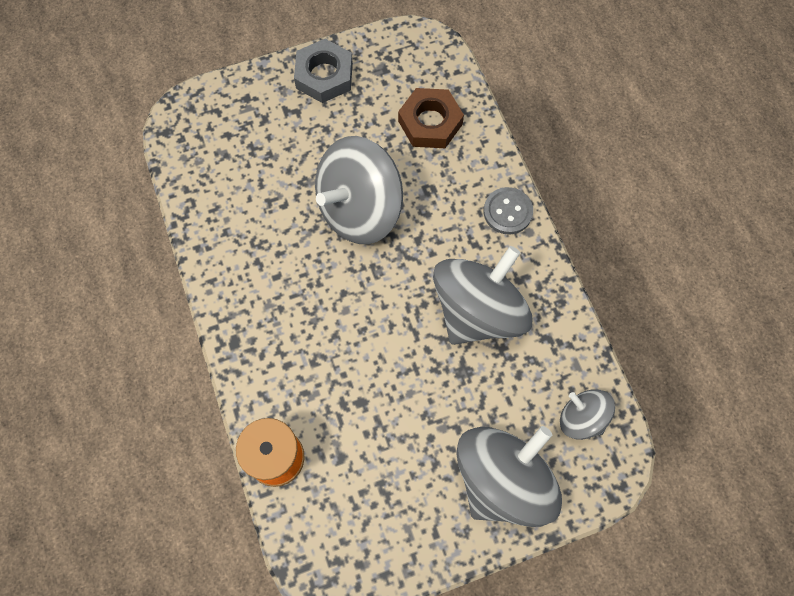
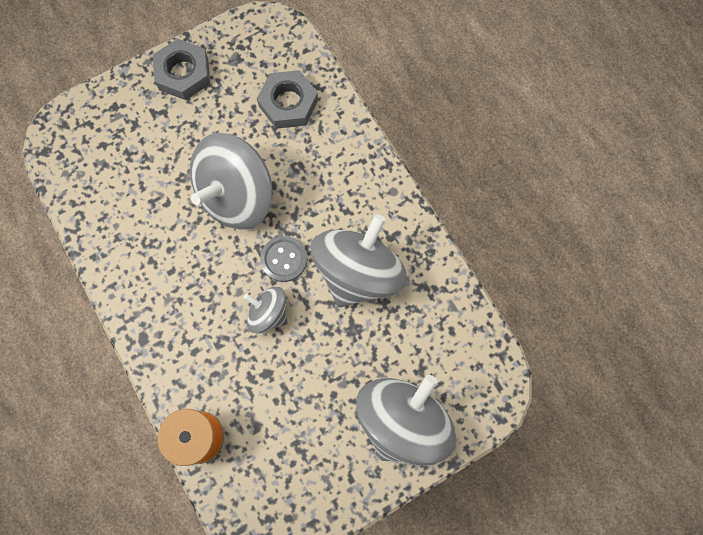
camera: 10 degrees left, 5 degrees up
brown nut [398,88,464,148] -> grey nut [257,70,318,129]
grey button [484,187,533,234] -> grey button moved to [260,236,307,282]
grey spinning top [560,389,615,440] -> grey spinning top moved to [244,287,287,334]

